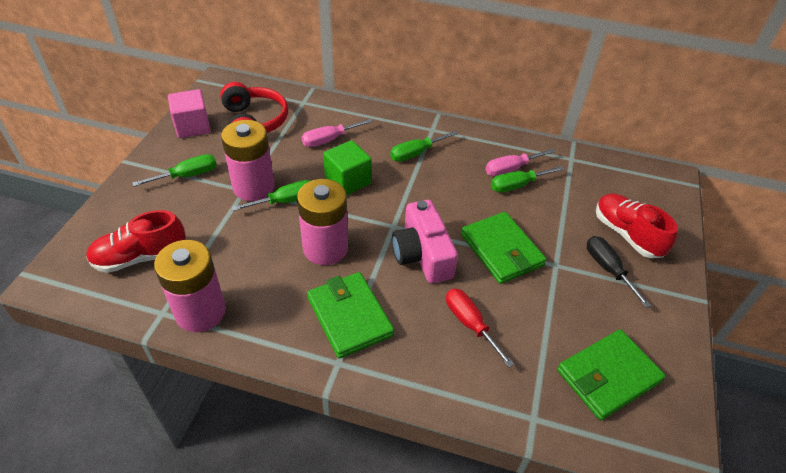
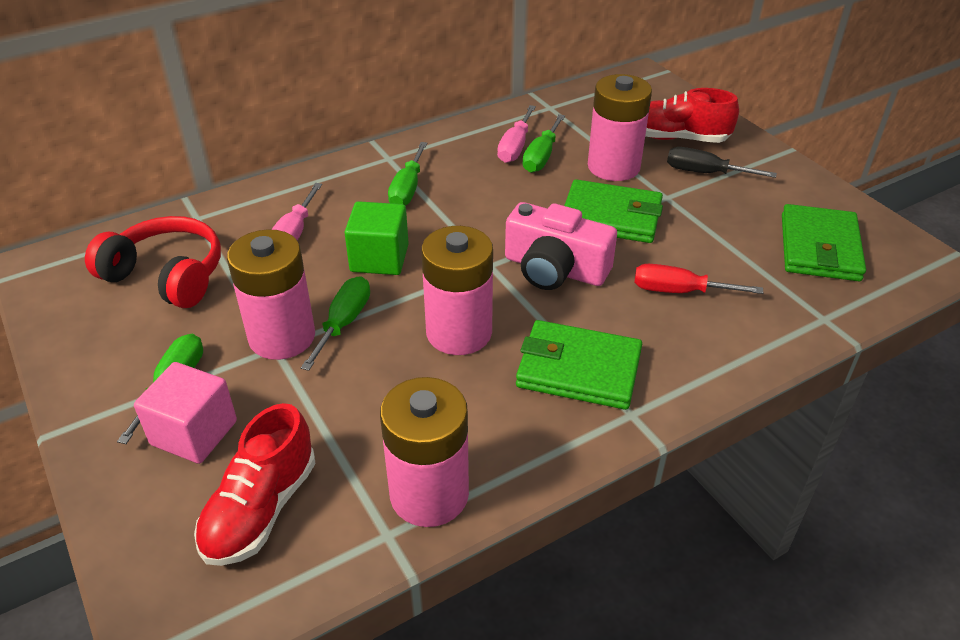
camera: 45 degrees left, 5 degrees down
pink cube [168,89,211,138] -> pink cube moved to [134,362,237,464]
none -> pink battery [588,74,652,181]

